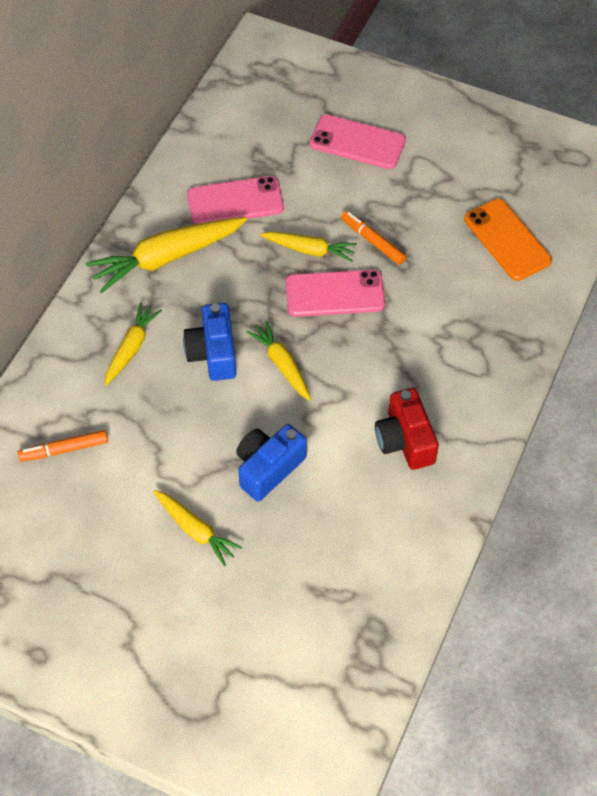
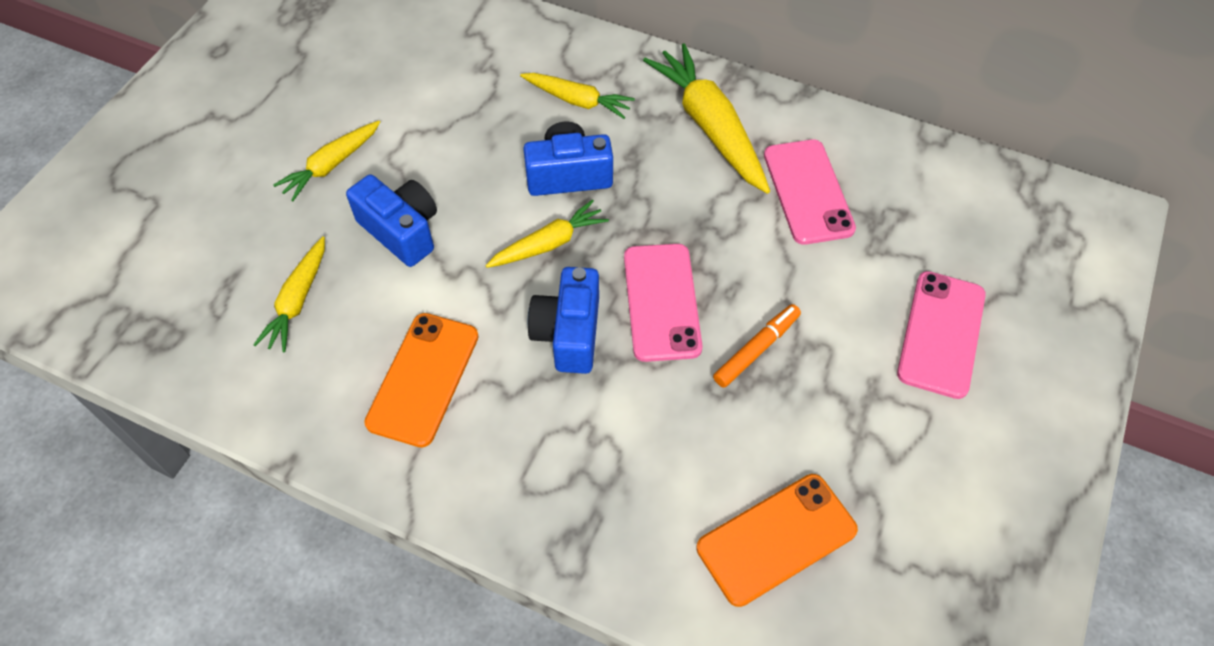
camera: 90 degrees right, 0 degrees up
orange marker [18,430,108,462] -> none
yellow carrot [260,232,357,262] -> yellow carrot moved to [253,236,325,352]
red camera [375,388,439,470] -> orange phone [364,313,479,447]
none -> blue camera [527,267,599,374]

